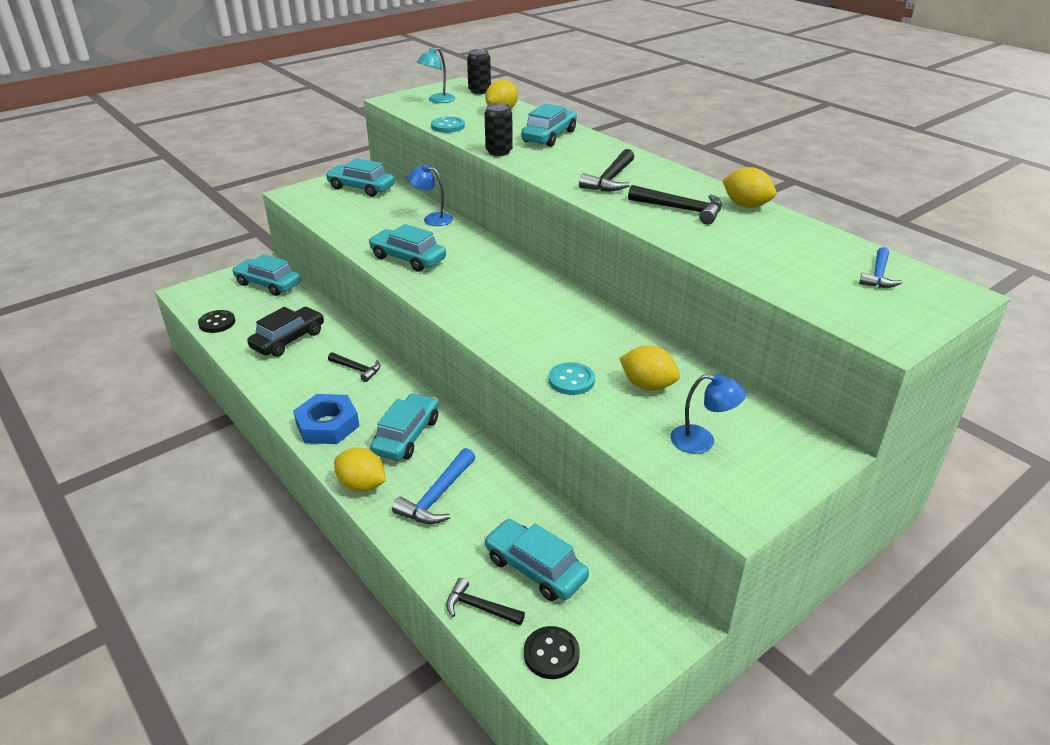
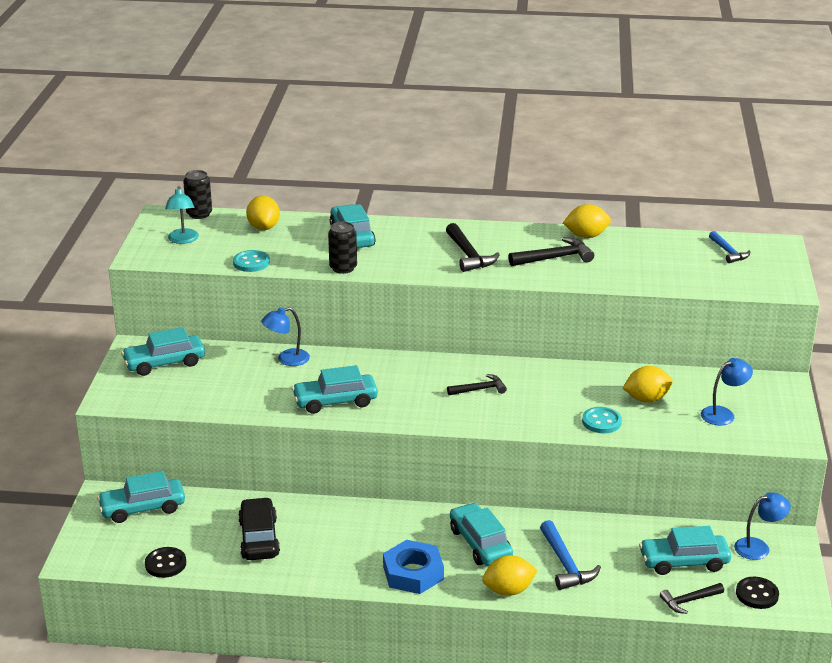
camera: 45 degrees left, 5 degrees down
black hammer [328,352,380,382] -> black hammer moved to [447,374,507,395]
none -> blue lamp [734,492,791,560]

